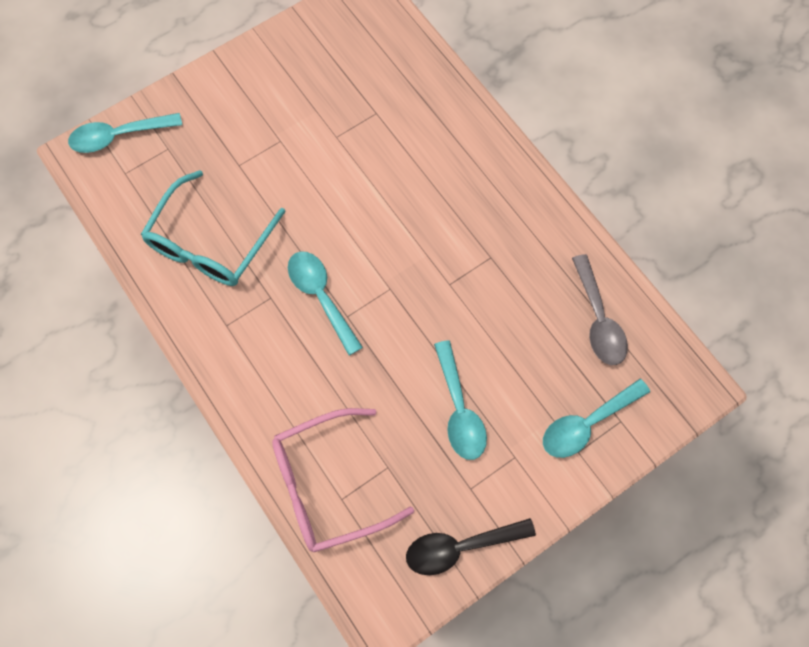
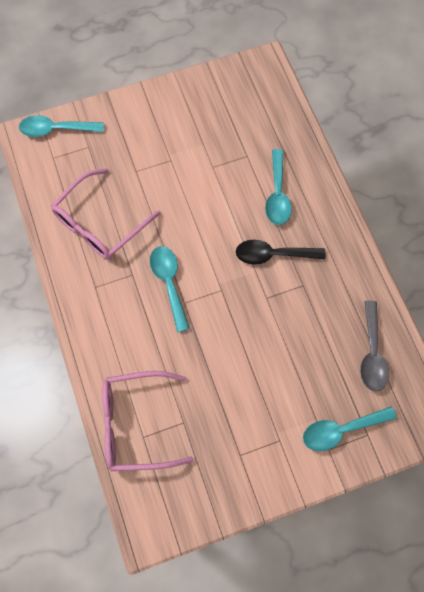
camera: 15 degrees right, 0 degrees up
turquoise glasses [141,170,286,286] -> pink glasses [51,168,160,260]
black spoon [406,518,536,575] -> black spoon moved to [236,240,326,265]
turquoise spoon [434,340,487,460] -> turquoise spoon moved to [265,149,292,225]

